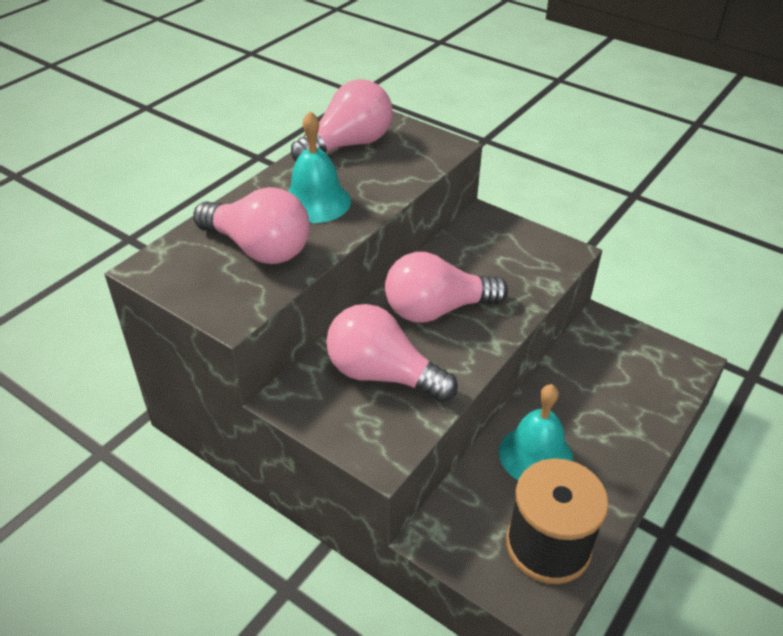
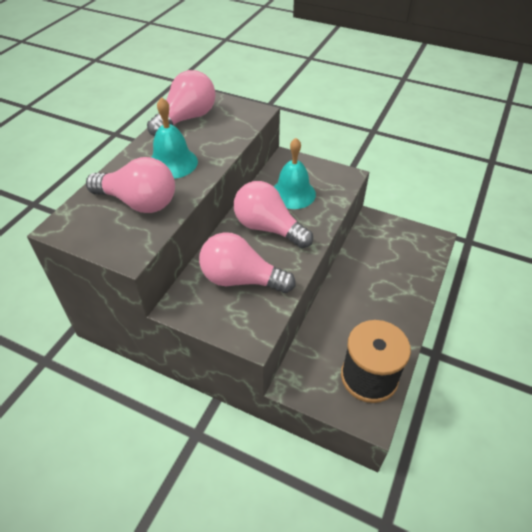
camera: 10 degrees left, 5 degrees up
pink light bulb [385,252,508,323] -> pink light bulb turned 60 degrees clockwise [234,181,313,249]
turquoise bell [499,384,573,480] -> turquoise bell moved to [274,138,316,209]

